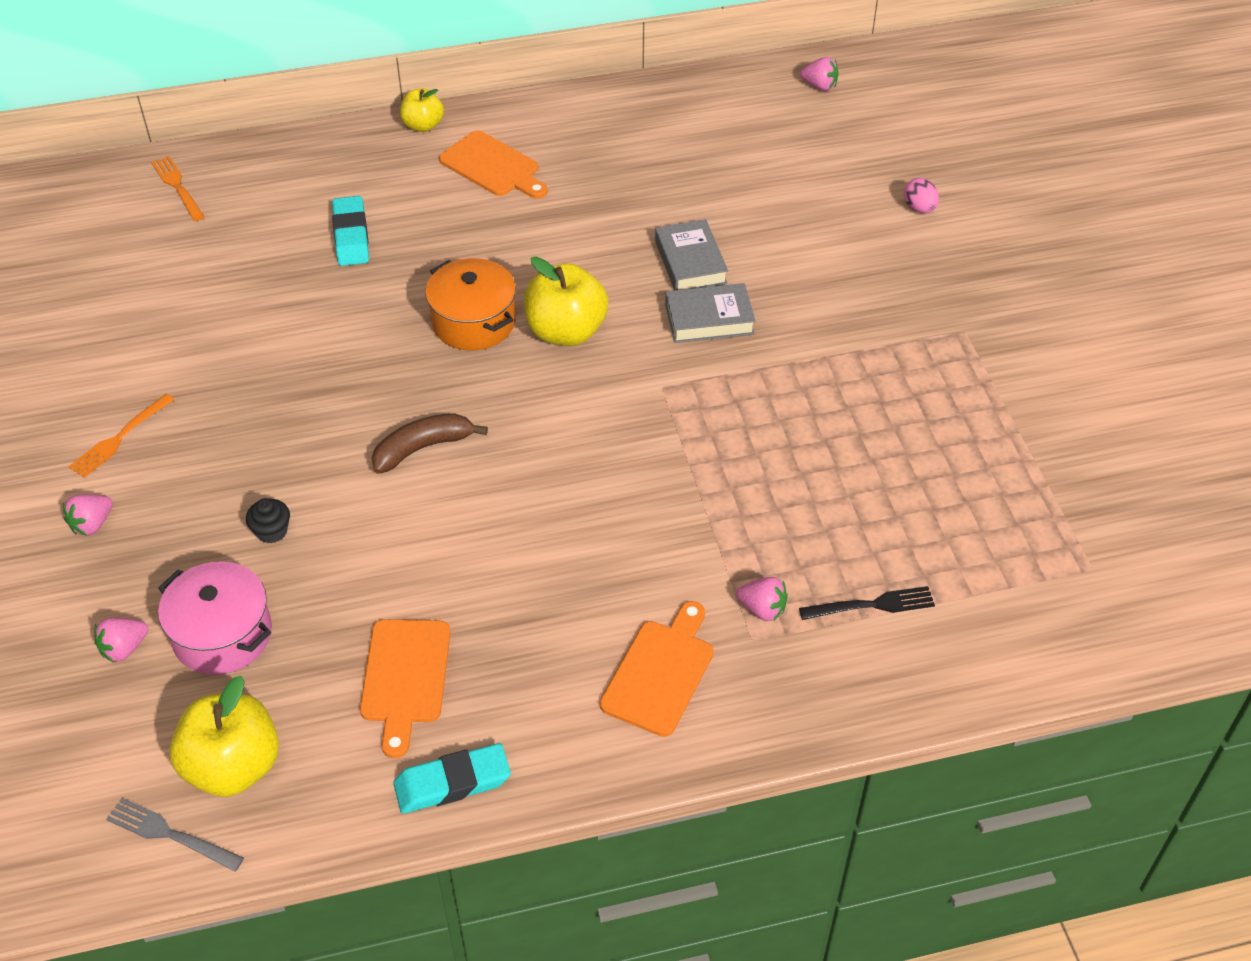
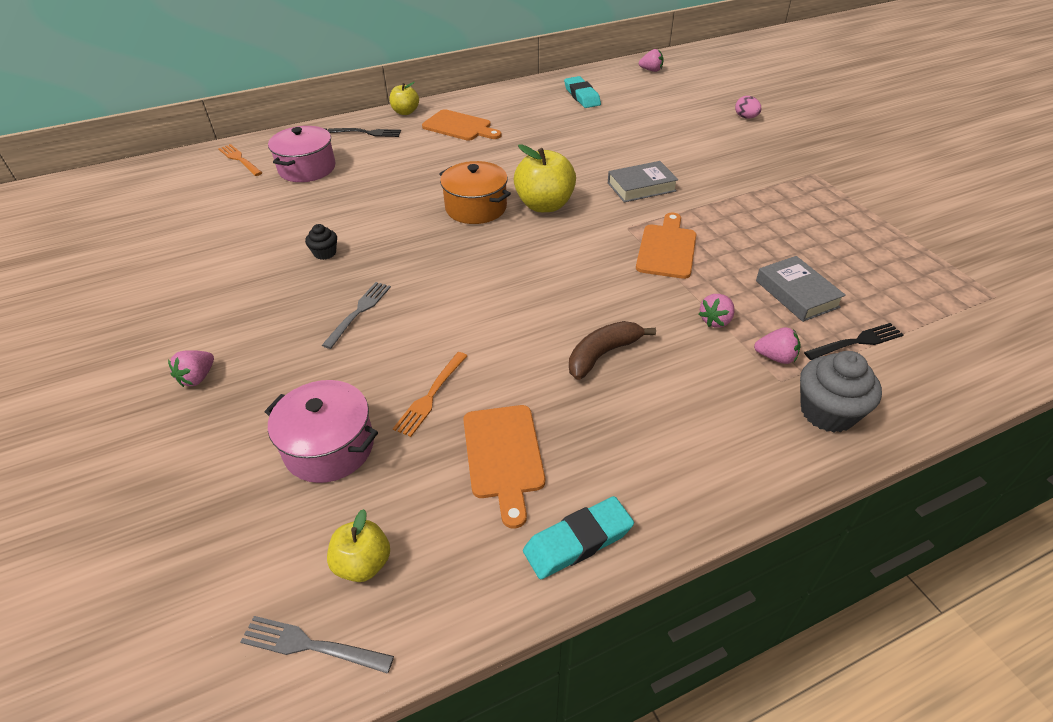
camera: 10 degrees left, 5 degrees down
orange fork [69,394,175,478] -> orange fork moved to [393,352,467,437]
pink strawberry [94,618,148,663] -> pink strawberry moved to [699,294,735,327]
yellow apple [169,676,279,797] -> yellow apple [327,509,390,582], size x0.59
black cupcake [246,498,290,543] -> black cupcake moved to [305,224,337,260]
turquoise eraser [332,196,369,266] -> turquoise eraser moved to [564,76,601,108]
brown banana [372,413,488,474] -> brown banana moved to [569,321,656,380]
orange cutting board [600,601,714,737] -> orange cutting board moved to [636,213,696,279]
grey book [655,219,728,290] -> grey book moved to [756,256,846,322]
none -> pink pot [268,126,335,182]
none -> grey fork [322,282,391,349]
none -> black fork [327,128,401,137]
none -> grey cupcake [800,351,882,432]

